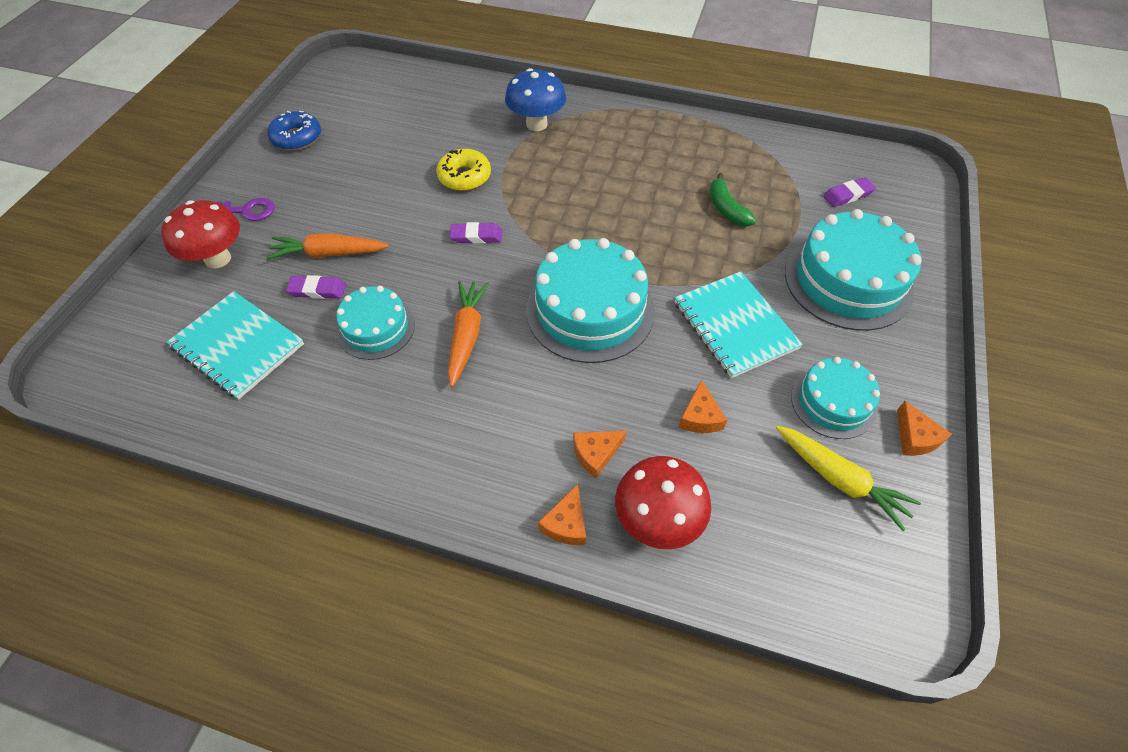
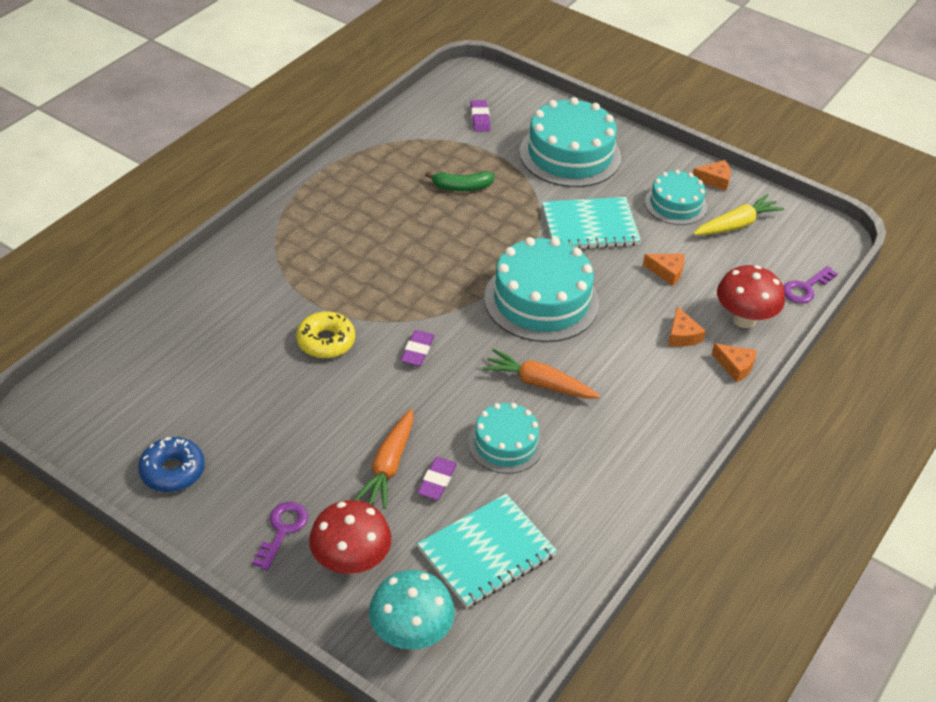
camera: 75 degrees left, 10 degrees down
blue mushroom [505,68,566,131] -> none
none -> turquoise mushroom [369,570,455,650]
none -> purple key [783,266,838,303]

